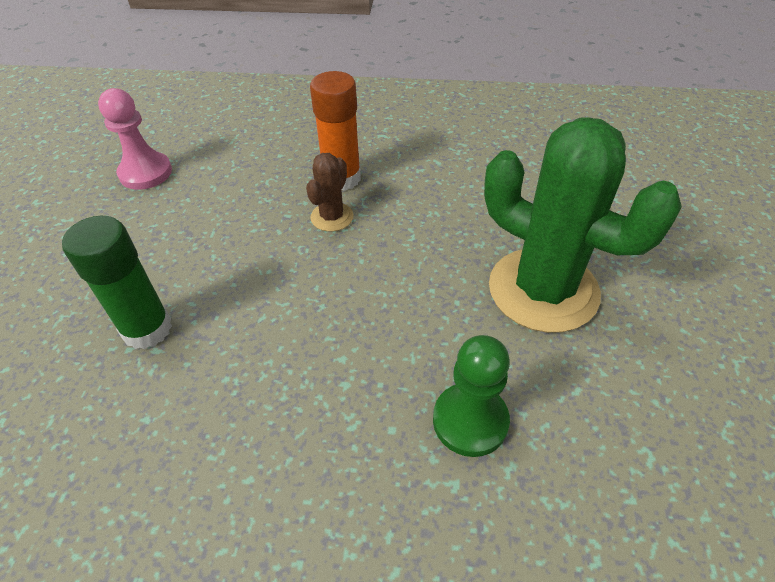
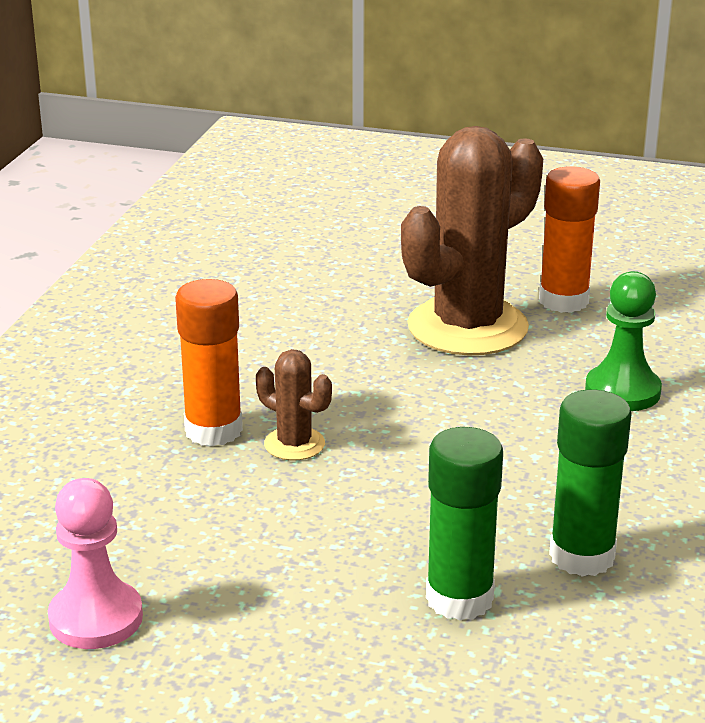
camera: 80 degrees left, 20 degrees down
green cactus [484,117,682,333] -> brown cactus [401,126,543,356]
none -> orange glue stick [539,166,600,313]
none -> green glue stick [549,390,632,577]

